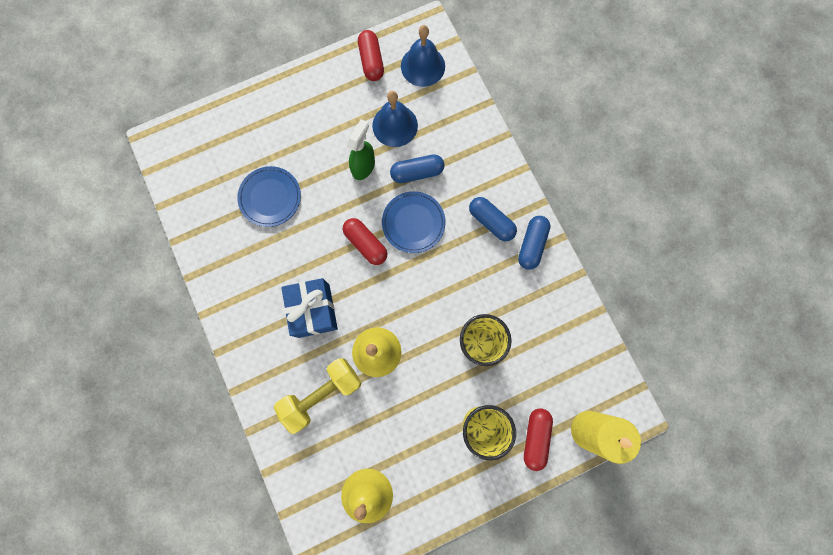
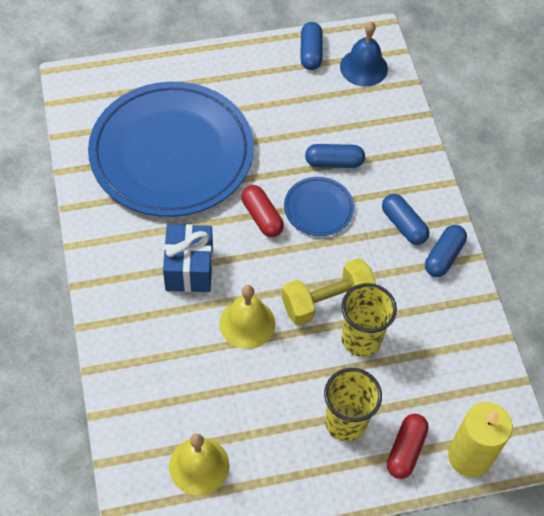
camera: 10 degrees right, 20 degrees down
blue plate [237,166,301,227] -> blue plate [88,82,254,217], size x2.39
yellow dumbbell [274,358,361,434] -> yellow dumbbell moved to [282,258,376,326]
green spray bottle [347,119,375,180] -> none
red capsule [358,30,384,81] -> blue capsule [300,22,323,70]
blue bell [372,91,418,147] -> none

